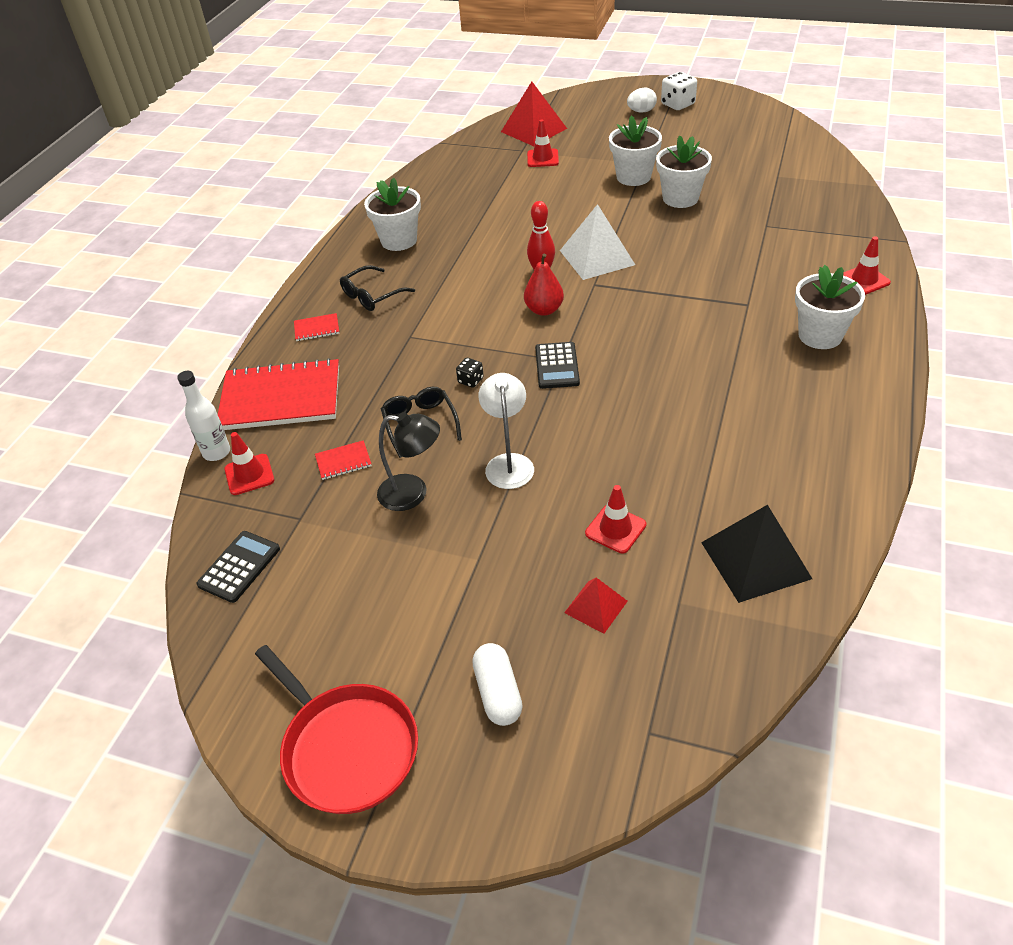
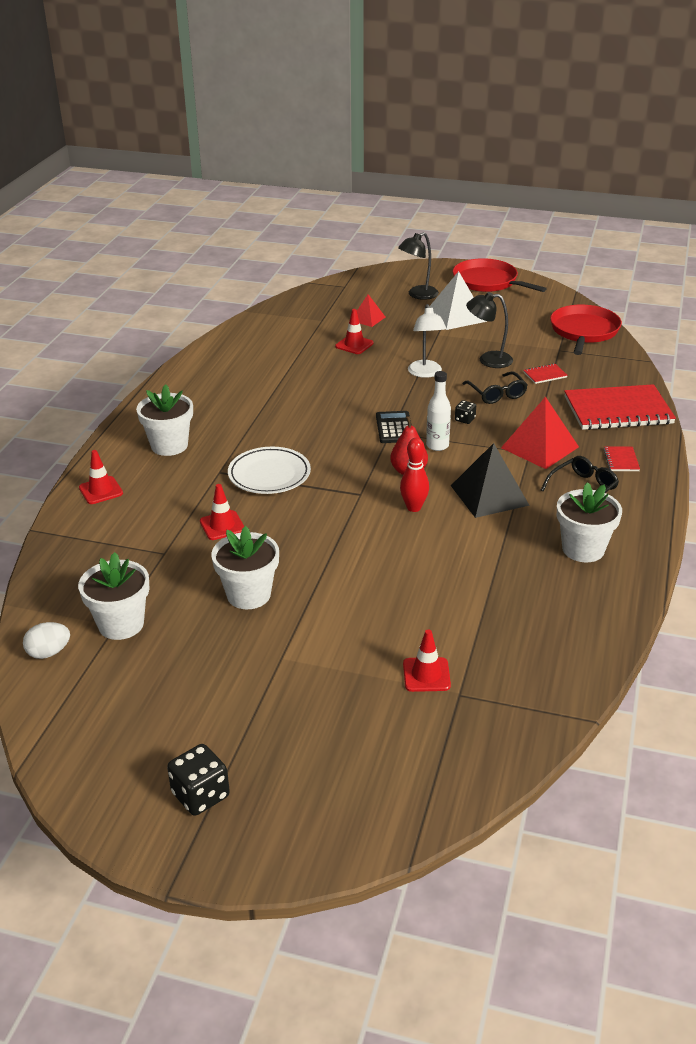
camera: 175 degrees right, 10 degrees down
white bottle [177,371,230,461] -> white bottle moved to [426,371,451,451]
black calculator [197,531,280,603] -> red pan [550,305,622,355]
red traffic cone [224,432,274,495] -> red traffic cone moved to [200,484,244,540]
red notebook [294,313,339,341] -> red notebook turned 75 degrees counterclockwise [604,446,640,471]
white capsule [472,643,523,726] -> black lamp [398,232,439,300]
red pyramid [501,81,567,146] -> red pyramid moved to [501,397,579,469]
white pyramid [560,204,635,280] -> white pyramid moved to [429,271,487,330]
white flower pot [609,115,662,186] -> white flower pot moved to [78,552,149,640]
white egg [627,87,657,113] -> white egg moved to [23,622,70,659]
white dice [661,72,697,110] -> black dice [167,744,230,816]
black pyramid [701,505,812,603] -> black pyramid moved to [451,443,530,518]
none -> white plate [228,447,311,494]

